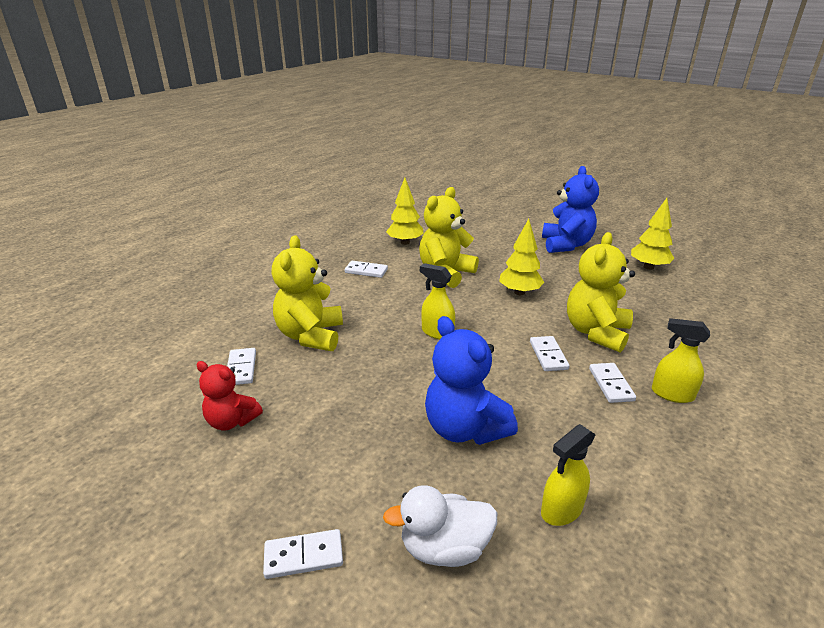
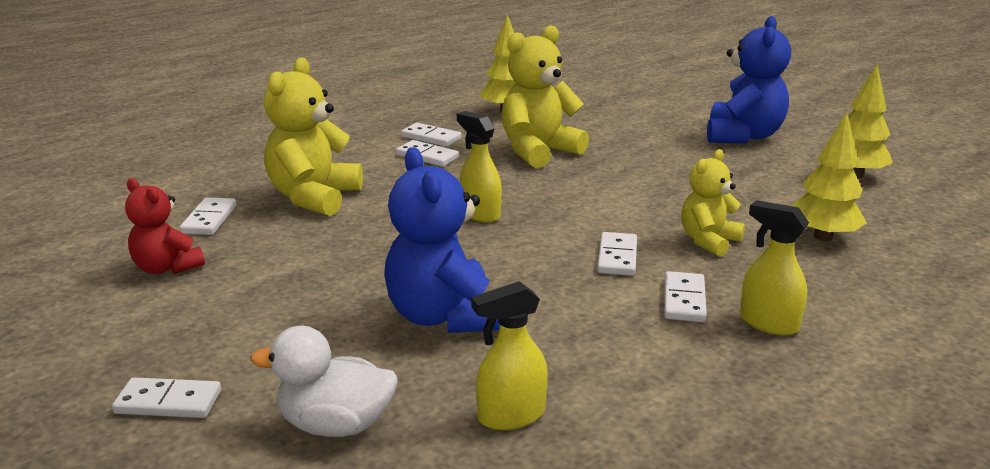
camera: 15 degrees right, 5 degrees down
yellow tree [499,219,544,295] -> yellow tree moved to [793,112,867,241]
yellow teddy bear [567,232,635,353] -> yellow teddy bear [681,149,745,257], size x0.61
none -> white domino [396,140,459,167]

